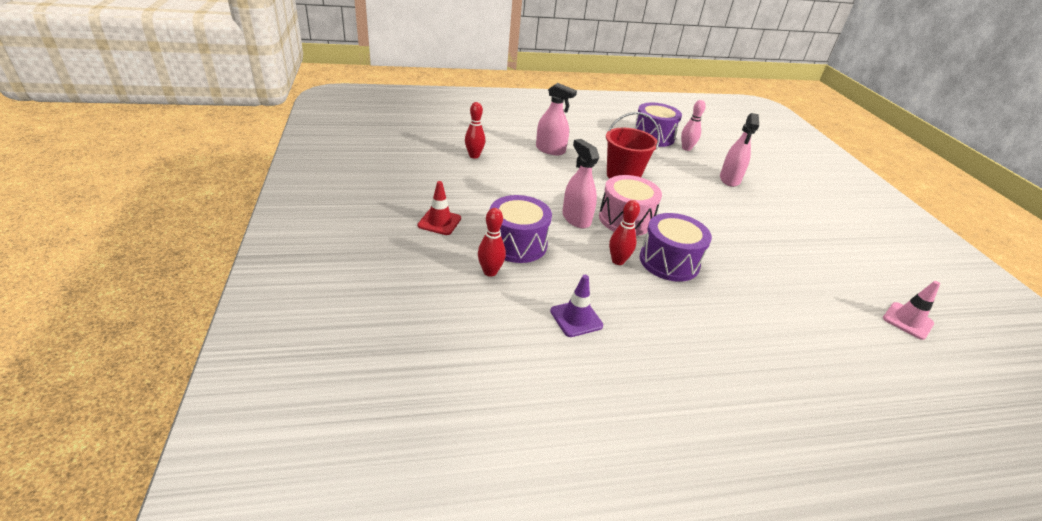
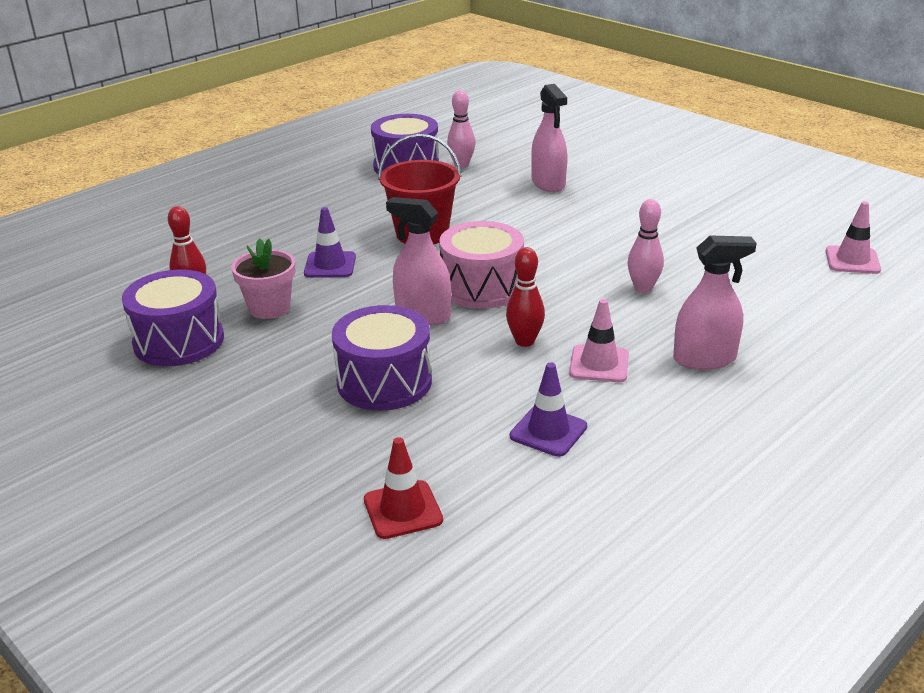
camera: 30 degrees left, 5 degrees down
red traffic cone [417,181,461,235] -> red traffic cone moved to [364,437,443,539]
red bowling pin [478,208,506,277] -> none
pink spray bottle [536,83,577,155] -> pink spray bottle moved to [673,235,757,370]
purple drum [640,213,712,282] -> purple drum moved to [122,270,224,366]
none -> pink flower pot [231,238,295,319]
none -> purple traffic cone [304,207,356,278]
none -> pink traffic cone [569,299,629,382]
none -> pink bowling pin [627,199,664,293]

